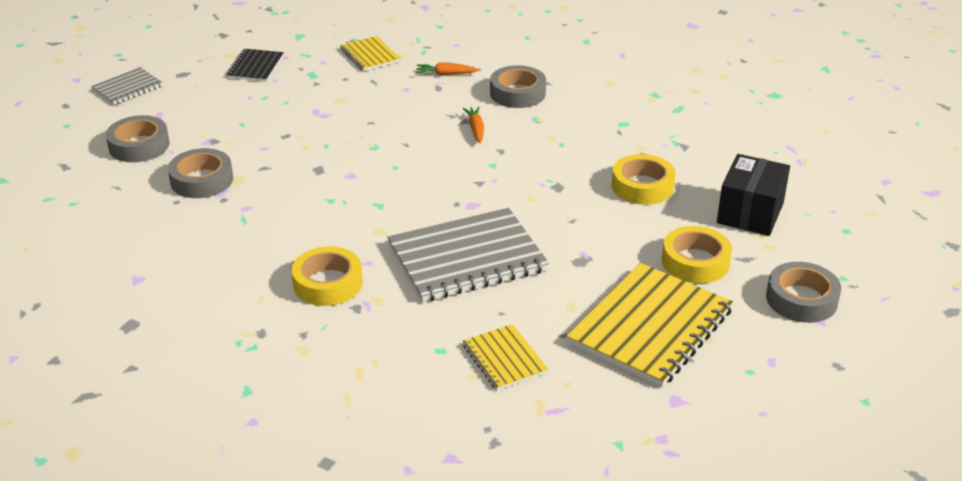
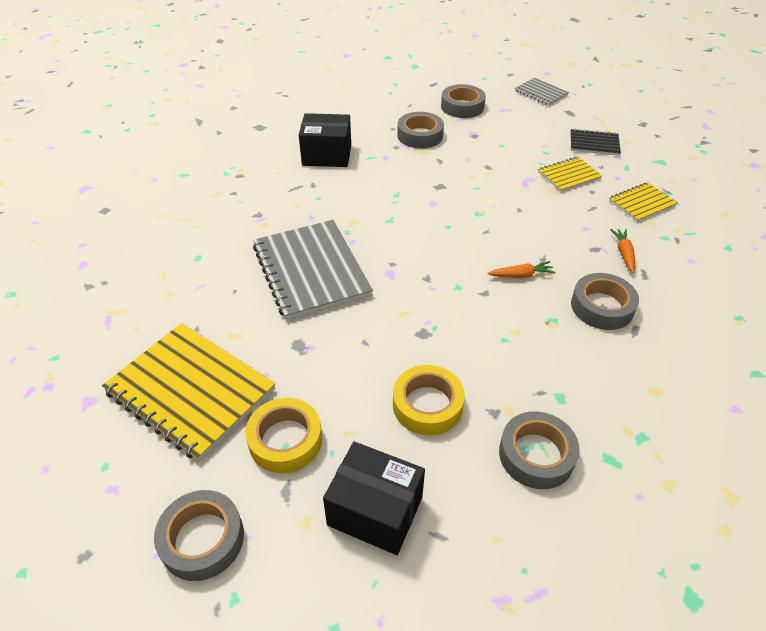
camera: 90 degrees right, 10 degrees up
yellow tape [291,246,363,306] -> none
yellow notebook [463,324,548,390] -> yellow notebook moved to [538,157,602,192]
none -> black box [299,113,351,167]
none -> grey tape [499,411,580,489]

